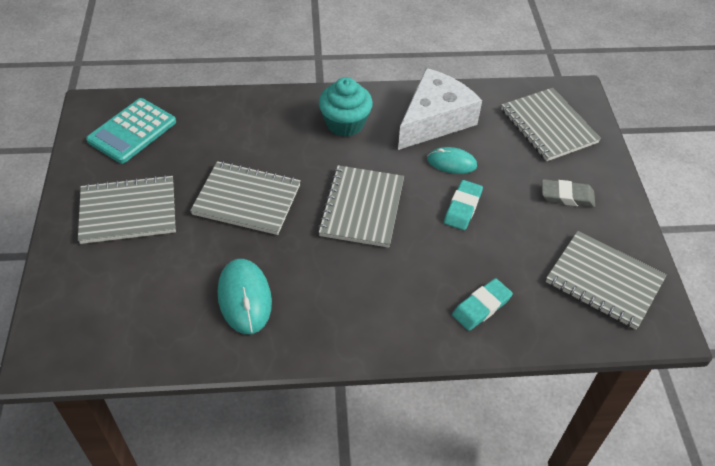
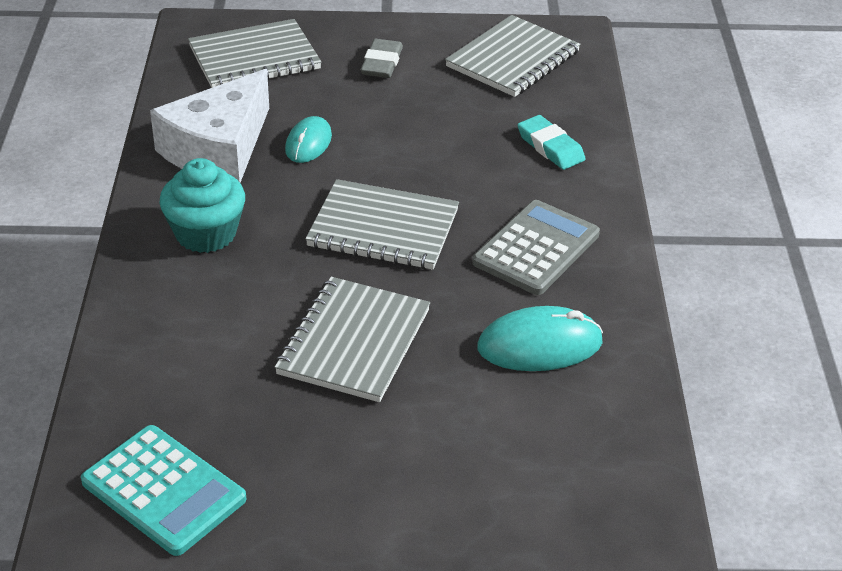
camera: 85 degrees left, 10 degrees down
grey notebook [78,175,176,244] -> none
white cheese [398,68,482,150] -> white cheese turned 105 degrees counterclockwise [150,69,269,183]
turquoise eraser [444,180,483,230] -> none
none -> grey calculator [472,200,600,295]

